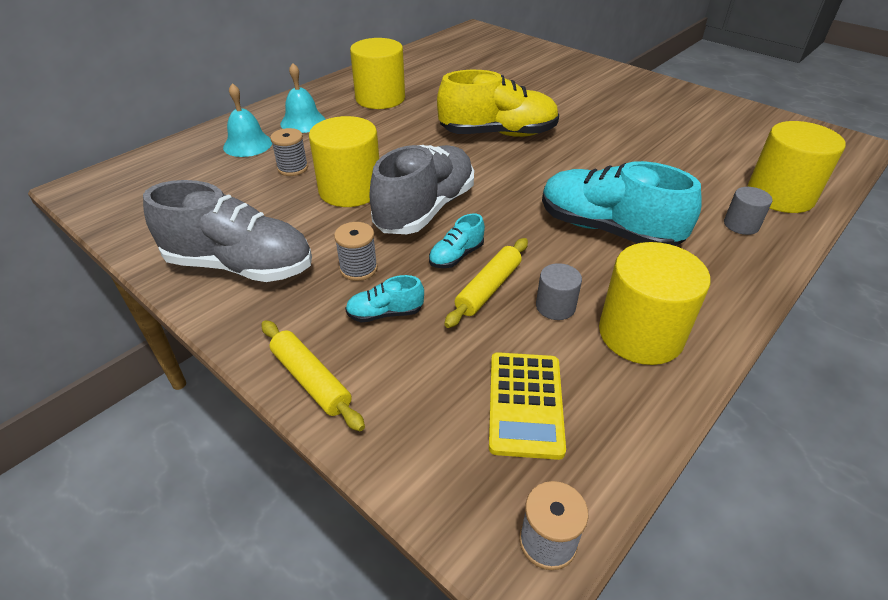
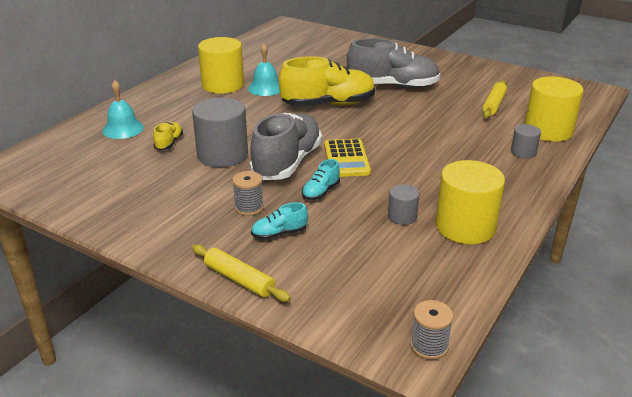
camera: 10 degrees left, 10 degrees down
grey shoe [143,180,312,282] -> grey shoe moved to [347,38,440,89]
grey spool [270,128,308,176] -> yellow shoe [153,122,183,150]
turquoise bell [280,63,326,133] -> turquoise bell moved to [248,43,280,96]
yellow cylinder [309,116,379,207] -> grey cylinder [192,97,248,167]
yellow rolling pin [444,238,528,328] -> yellow rolling pin moved to [483,80,507,118]
yellow calculator [489,352,566,460] -> yellow calculator moved to [324,139,371,177]
turquoise shoe [542,161,701,246] -> none

